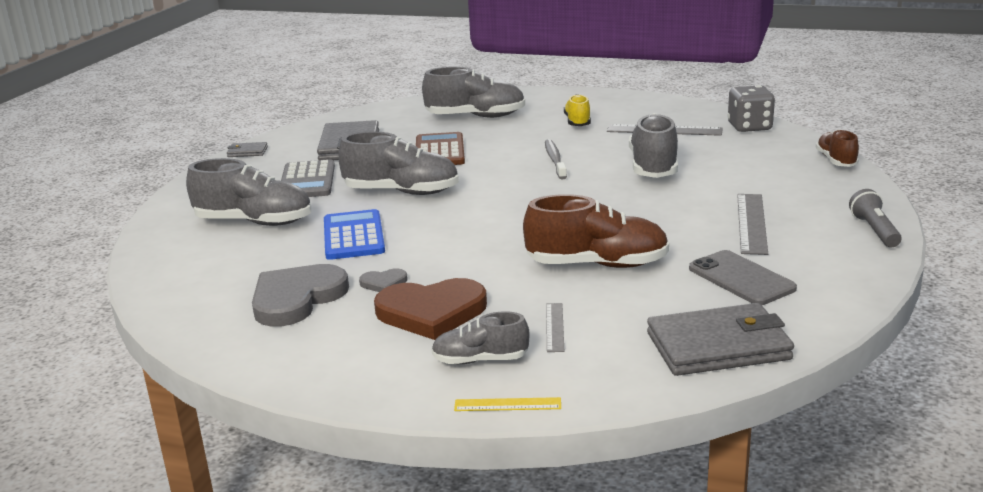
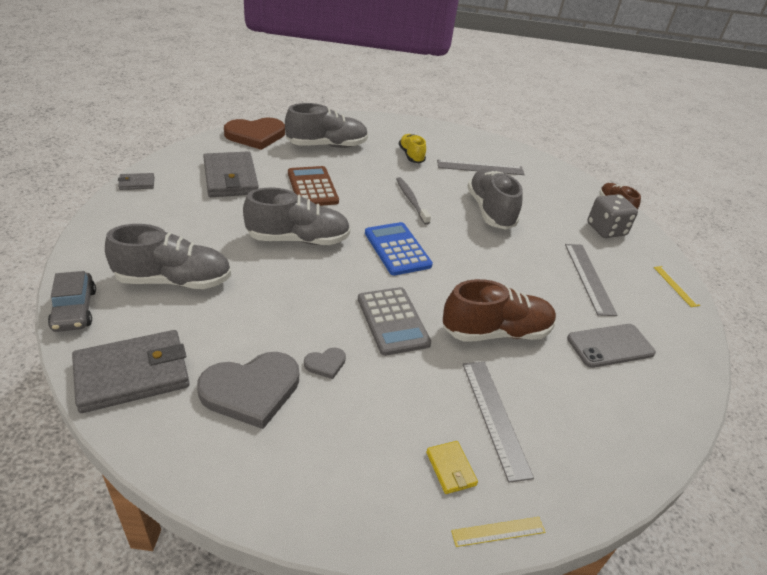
camera: 20 degrees left, 15 degrees up
grey heart [252,264,349,327] -> grey heart turned 135 degrees counterclockwise [197,352,299,429]
grey calculator [281,159,335,197] -> grey calculator moved to [358,287,431,356]
blue calculator [324,209,385,260] -> blue calculator moved to [365,222,433,276]
brown heart [374,278,487,340] -> brown heart moved to [224,118,285,150]
grey shoe [431,311,530,364] -> yellow wallet [426,441,478,494]
grey ruler [546,303,564,352] -> grey ruler [463,362,534,483], size x1.77
grey wallet [647,303,794,376] -> grey wallet moved to [72,330,190,413]
grey phone [689,250,797,305] -> grey phone turned 60 degrees counterclockwise [567,324,656,368]
grey dice [728,85,775,132] -> grey dice moved to [587,194,638,238]
grey flashlight [849,189,902,247] -> yellow ruler [654,266,700,307]
none -> grey car [48,271,96,332]

